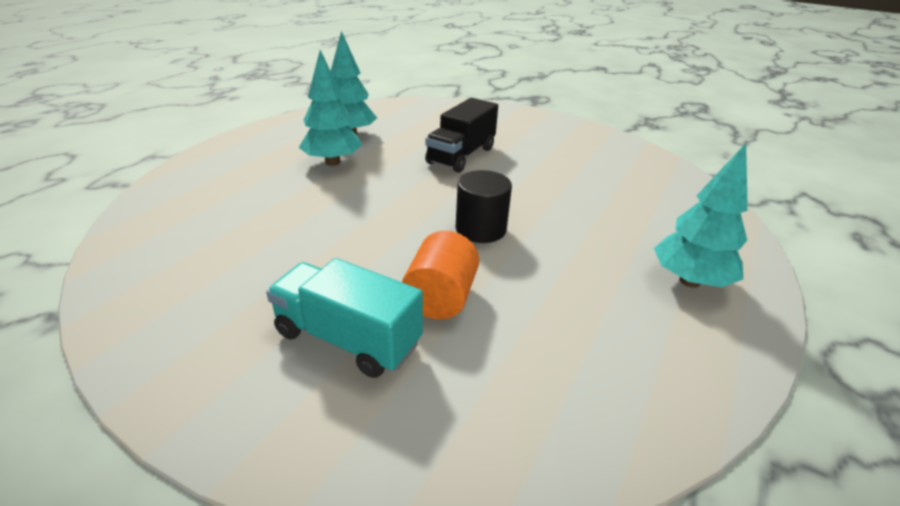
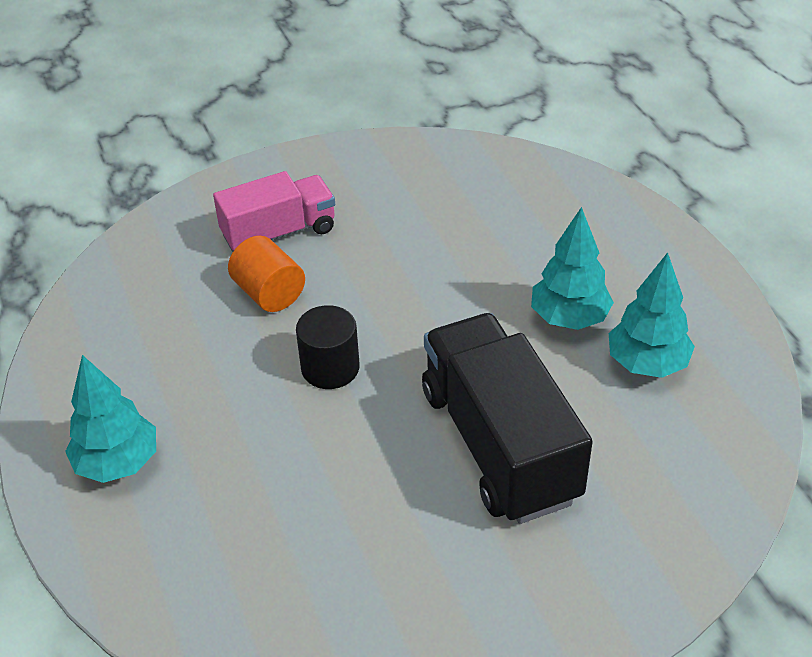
camera: 130 degrees right, 10 degrees up
turquoise truck [266,258,423,378] -> pink truck [213,171,335,252]
black truck [425,98,498,173] -> black truck [422,313,593,524], size x1.60

